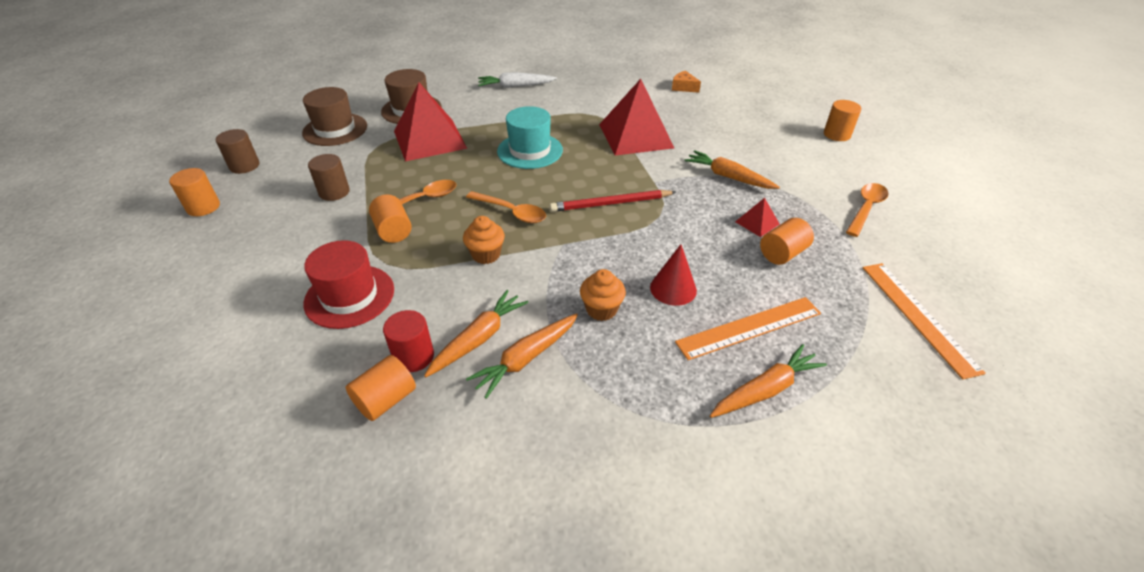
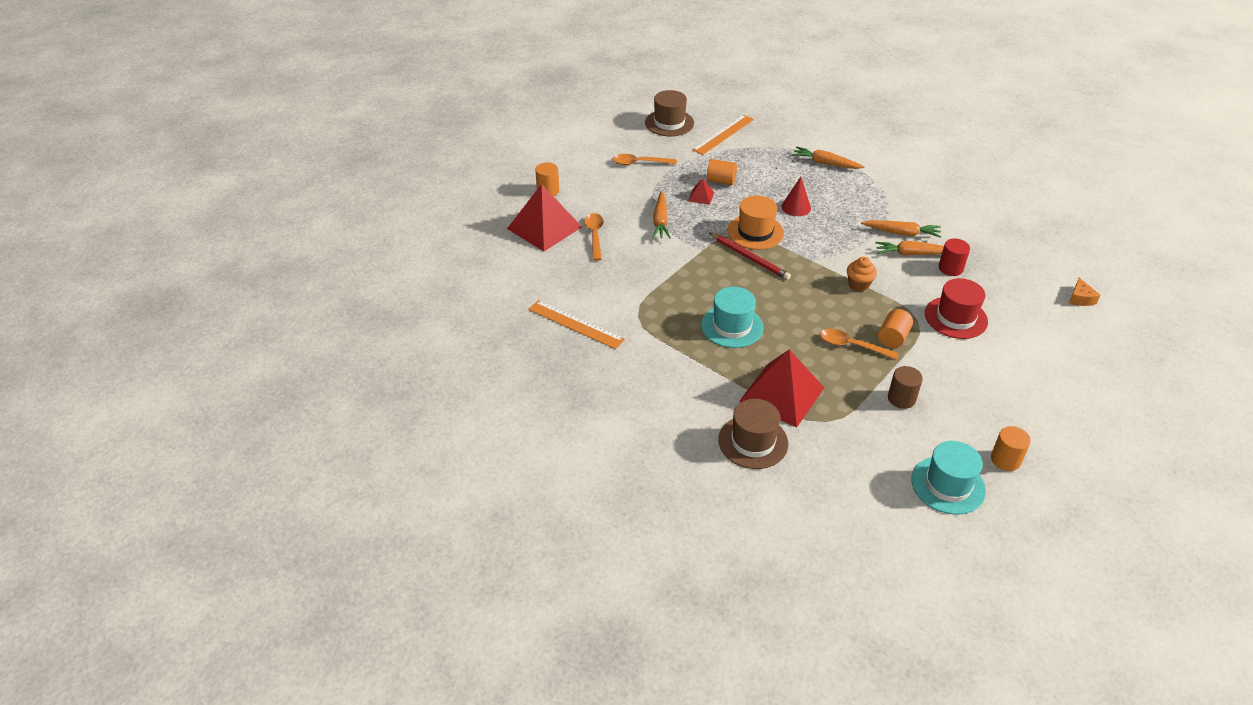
camera: 125 degrees left, 0 degrees up
brown cylinder [216,129,259,174] -> turquoise hat [911,441,986,515]
brown hat [302,87,367,146] -> brown hat moved to [645,90,694,136]
orange cylinder [346,355,416,421] -> none
orange spoon [466,191,546,223] -> orange spoon moved to [584,213,604,261]
white carrot [478,72,557,88] -> none
orange cupcake [580,269,626,321] -> none
red pyramid [599,79,674,156] -> red pyramid moved to [507,184,582,251]
orange cheese [672,71,701,93] -> orange cheese moved to [1069,278,1100,306]
orange ruler [675,297,821,360] -> orange ruler moved to [528,300,625,349]
none -> orange hat [727,195,784,250]

